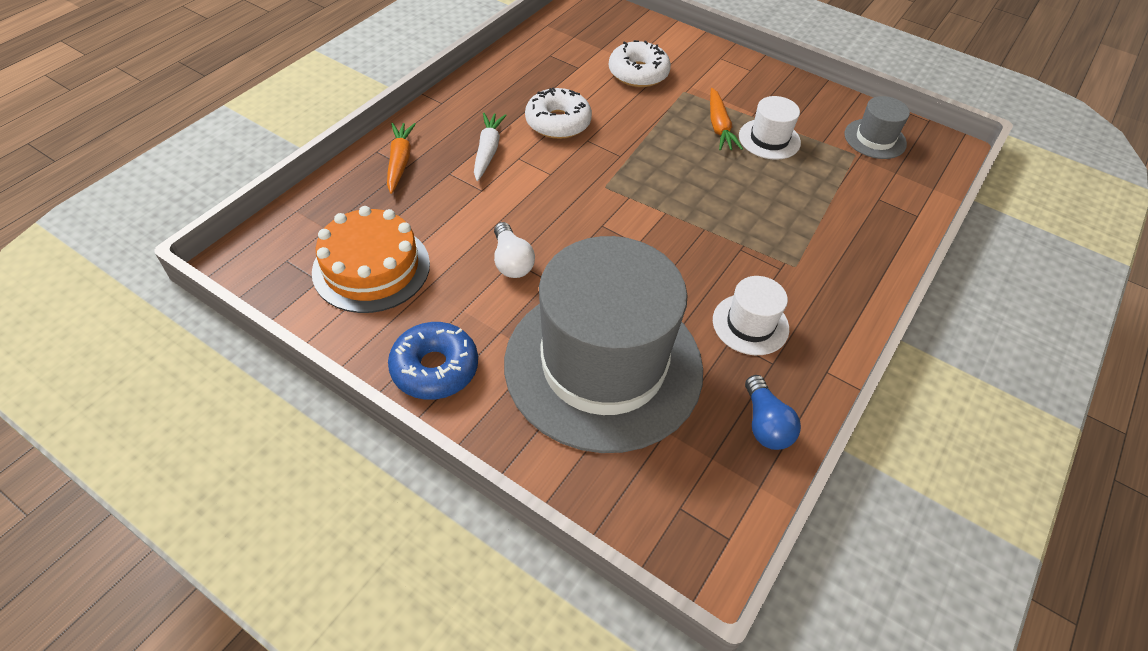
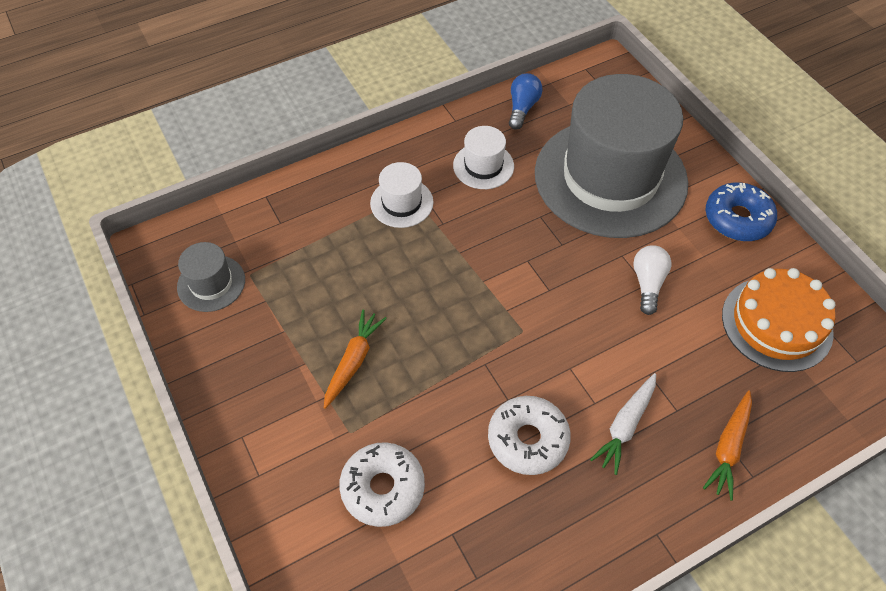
camera: 150 degrees left, 5 degrees up
white hat [739,96,801,160] -> white hat moved to [370,162,434,228]

